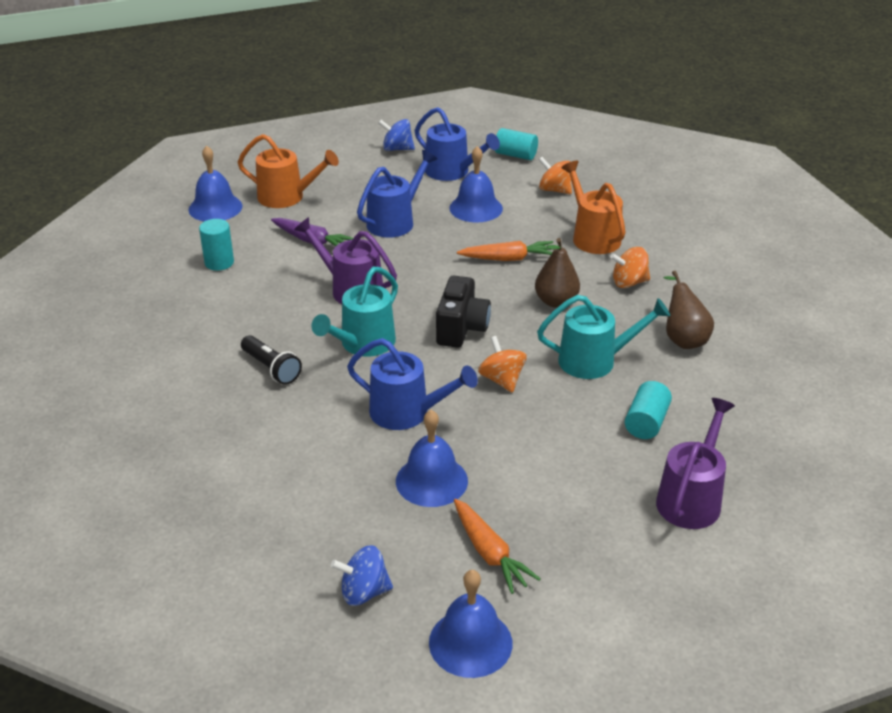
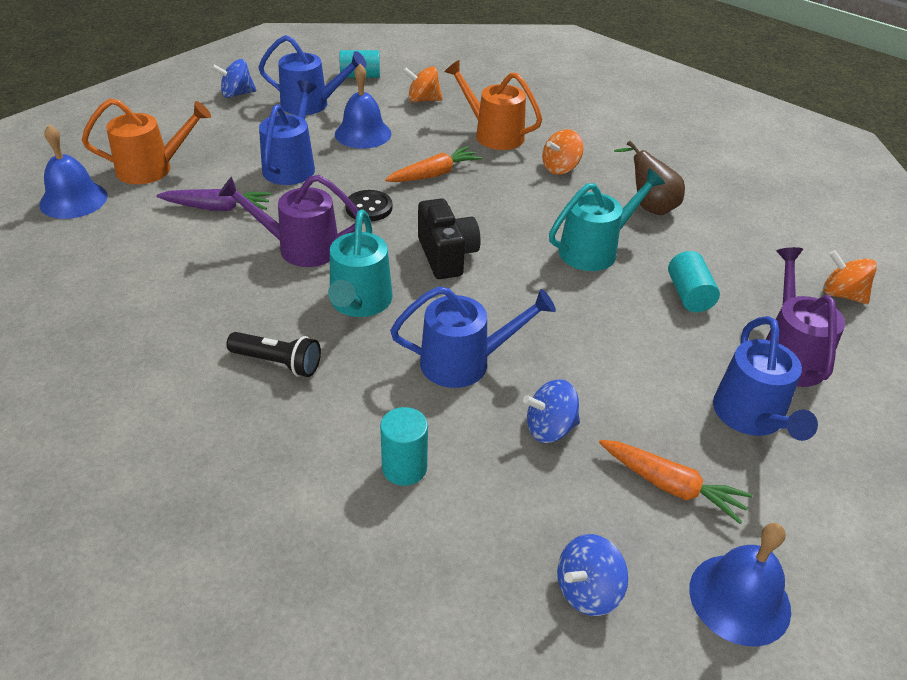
camera: 30 degrees left, 5 degrees up
turquoise cylinder [199,219,234,271] -> turquoise cylinder moved to [380,407,428,486]
blue bell [396,410,468,507] -> blue spinning top [523,379,580,443]
orange spinning top [478,336,527,393] -> orange spinning top moved to [823,250,877,304]
brown pear [535,238,580,308] -> none
none -> black button [345,190,392,221]
none -> blue watering can [713,316,818,441]

